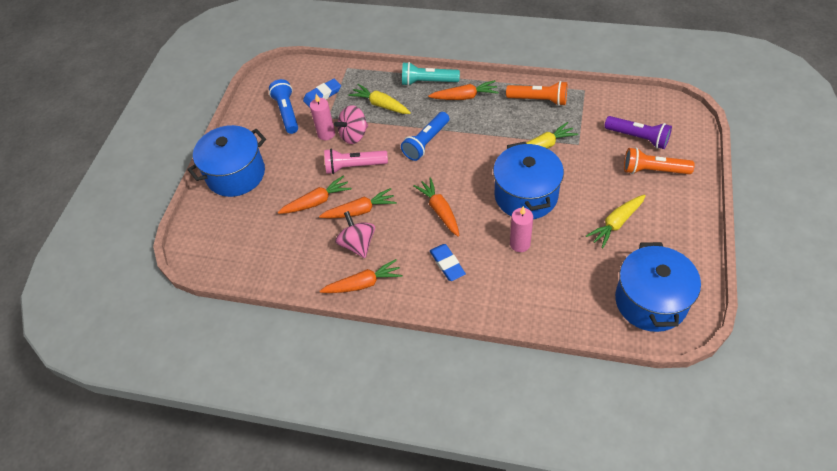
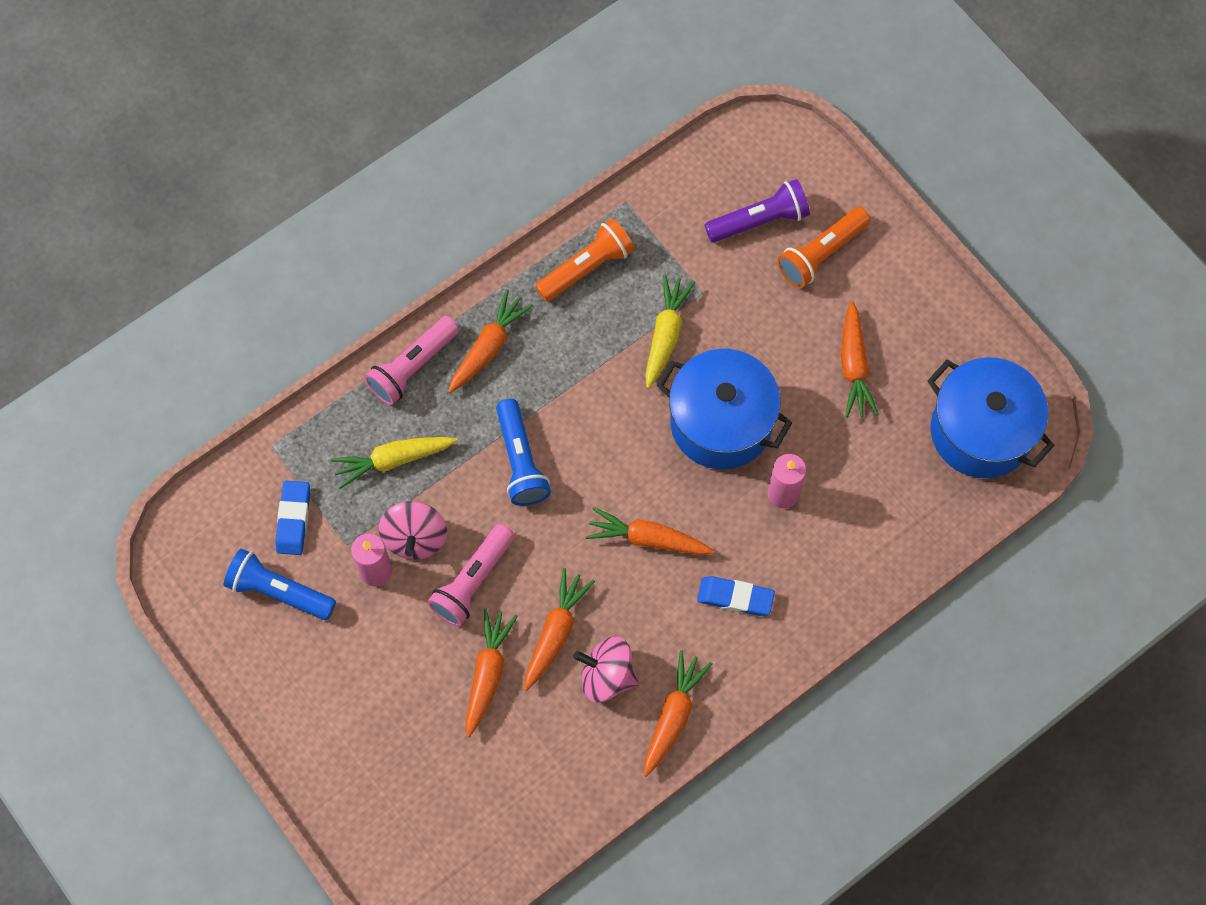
camera: 55 degrees left, 15 degrees up
blue pot [187,125,266,197] -> none
turquoise flashlight [402,62,460,86] -> pink flashlight [364,316,459,405]
yellow carrot [586,195,646,249] -> orange carrot [841,301,879,418]

